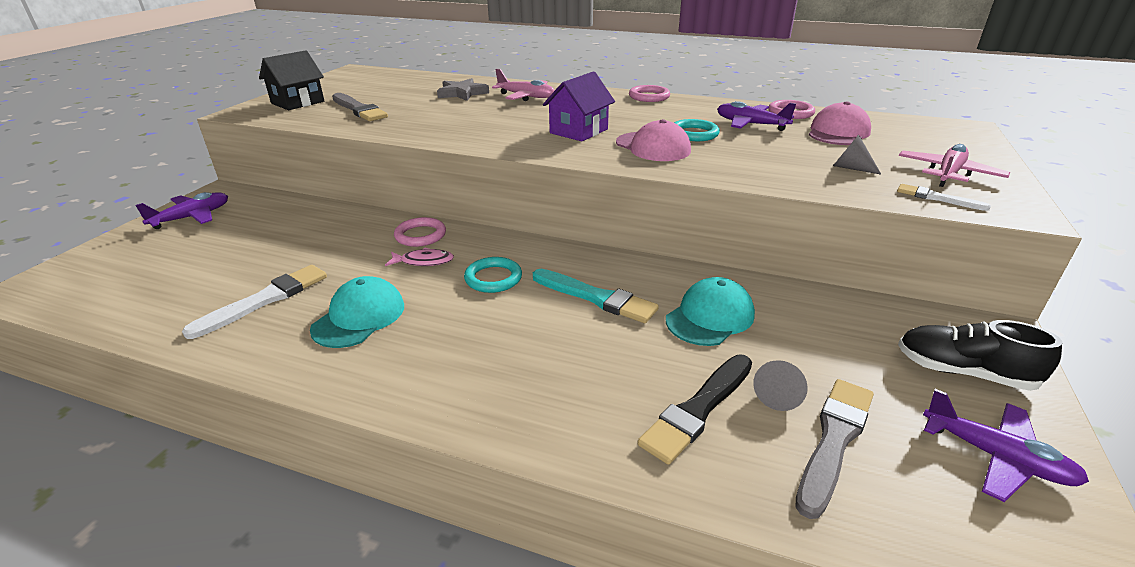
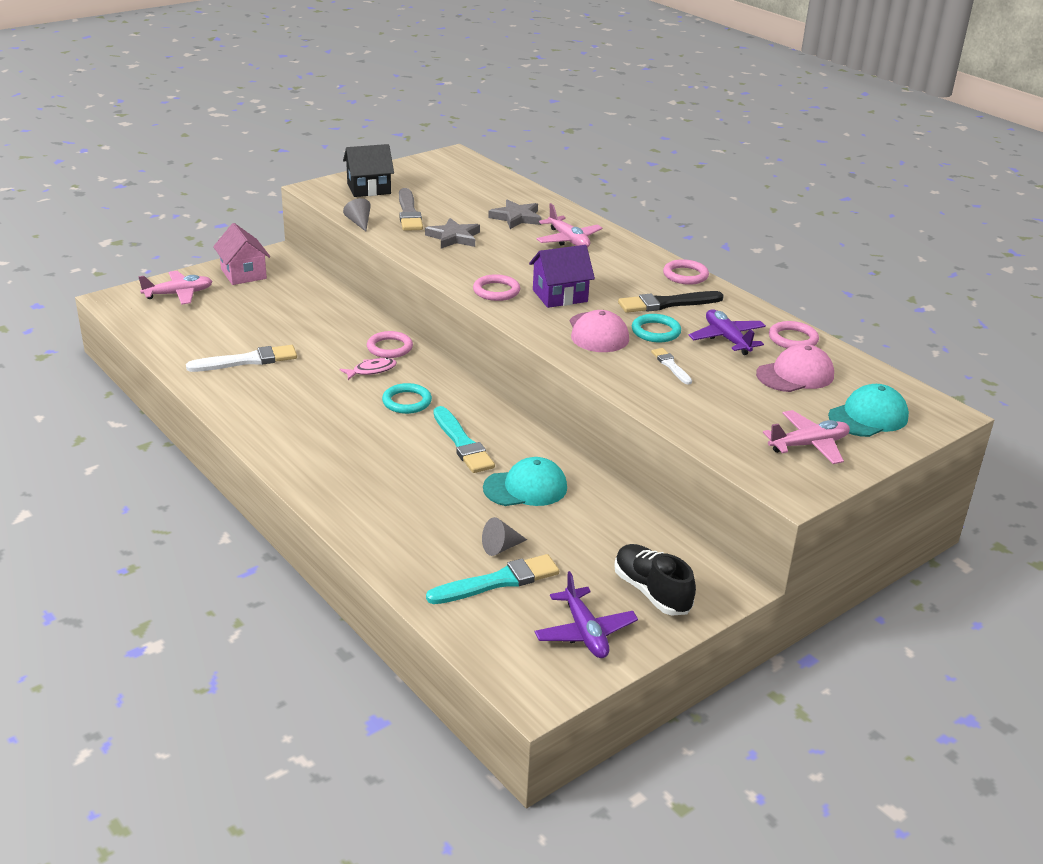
camera: 30 degrees right, 0 degrees up
purple plane [135,192,228,229] -> pink house [213,223,270,285]
turquoise cap [310,276,404,348] -> turquoise cap moved to [828,384,909,437]
pink fish [385,248,454,266] -> pink fish turned 60 degrees counterclockwise [339,358,397,380]
black brush [638,355,752,465] -> black brush moved to [618,291,724,313]
grey brush [796,379,874,519] -> turquoise brush [426,554,559,604]
grey cone [833,135,881,174] -> grey cone moved to [343,198,371,231]
white brush [897,184,991,211] -> white brush moved to [651,348,692,385]
none -> pink plane [138,271,213,305]
none -> grey star [425,218,480,249]
none -> pink ring [473,274,520,301]

